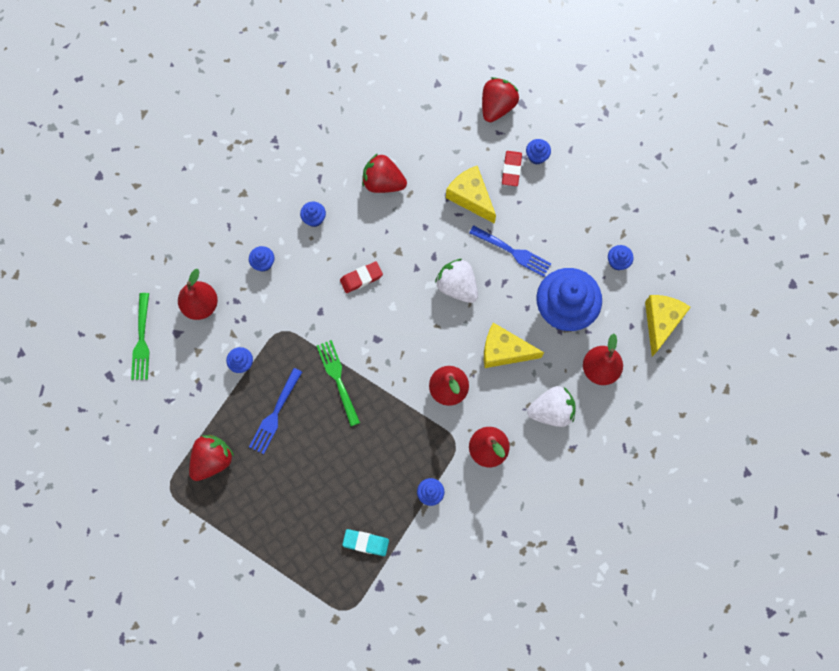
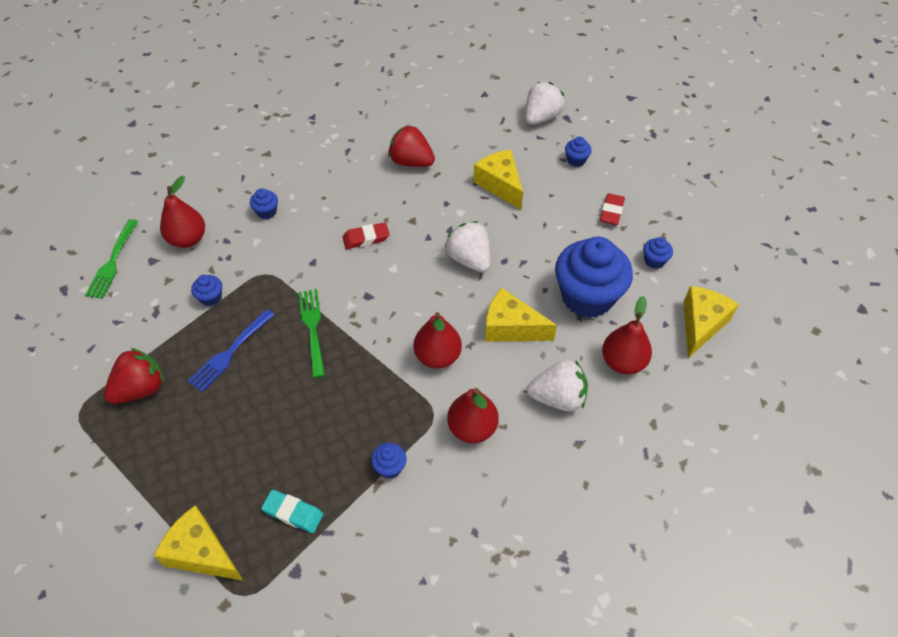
camera: 10 degrees right, 20 degrees down
blue cupcake [300,202,326,227] -> none
blue fork [469,226,551,277] -> none
red strawberry [482,77,519,122] -> white strawberry [525,82,565,125]
red eraser [502,151,522,186] -> red eraser moved to [600,193,625,225]
none -> yellow cheese [154,505,244,581]

